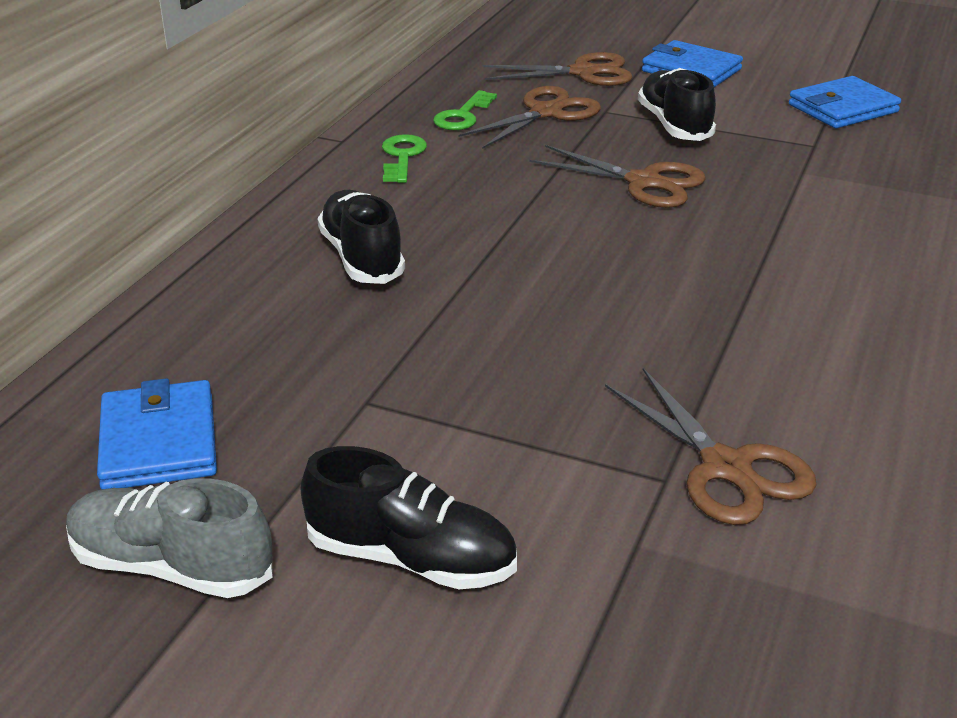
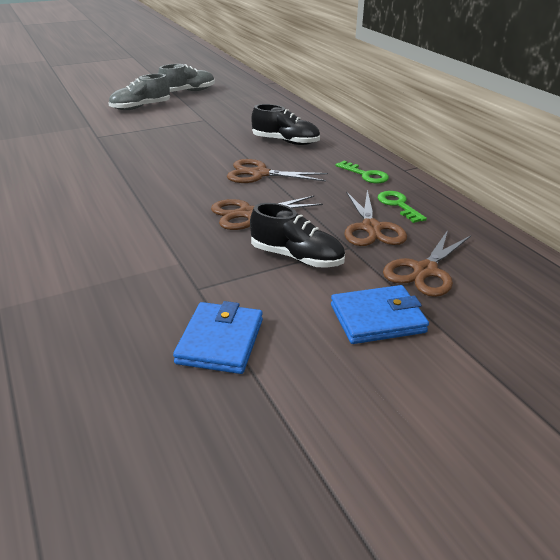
camera: 130 degrees right, 0 degrees up
blue wallet [97,378,217,489] -> none
black shoe [301,446,517,589] -> grey shoe [108,74,170,110]
brown scissors [605,368,817,525] -> brown scissors moved to [227,159,328,183]

